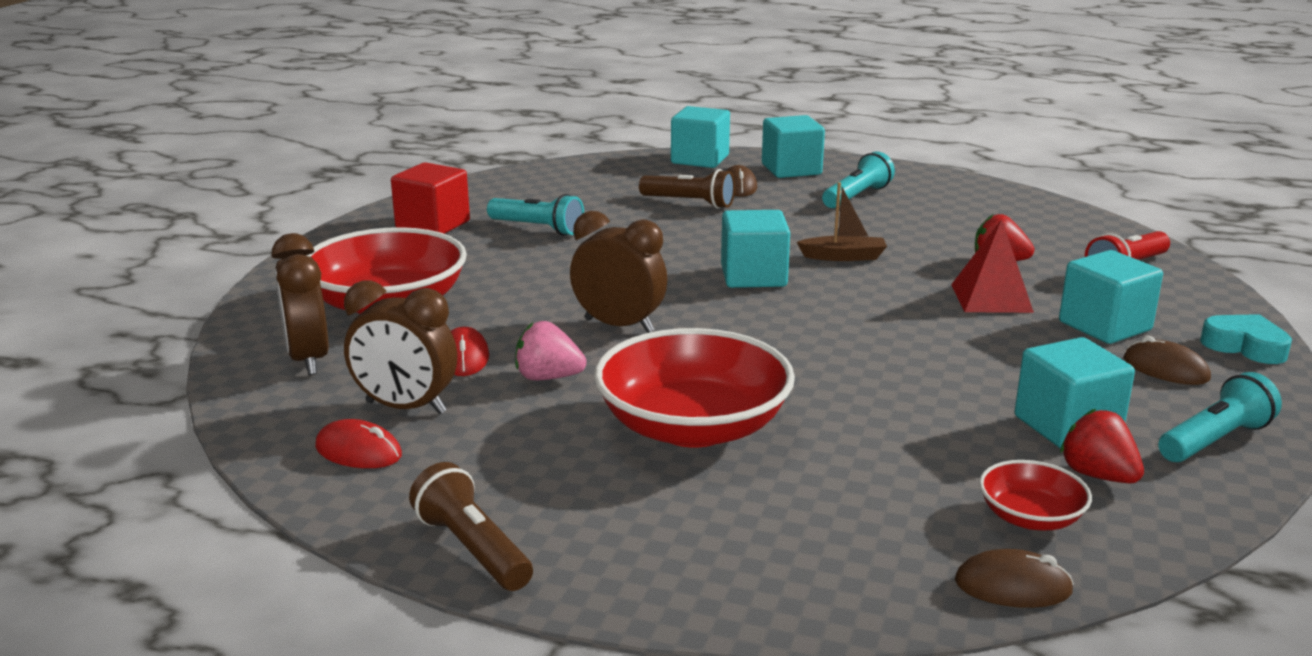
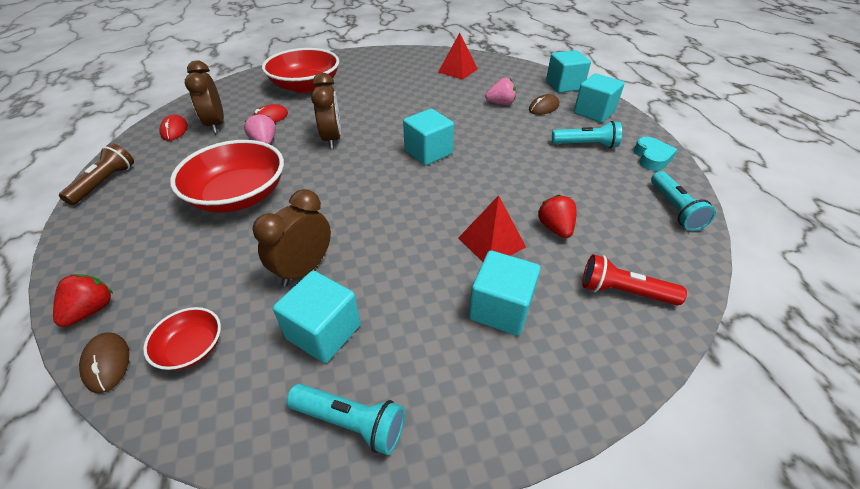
camera: 55 degrees right, 20 degrees up
brown clock [272,233,329,375] -> brown clock moved to [253,189,331,287]
red cube [391,162,470,234] -> none
turquoise flashlight [487,194,584,236] -> turquoise flashlight moved to [651,171,716,231]
brown flashlight [639,169,735,209] -> pink strawberry [485,78,516,105]
brown boat [797,182,887,261] -> none
red strawberry [1060,409,1144,483] -> red strawberry moved to [53,274,113,327]
brown mouse [1123,336,1211,385] -> none
turquoise heart [1200,314,1292,364] -> turquoise heart moved to [634,137,677,171]
none -> red pyramid [438,33,477,80]

